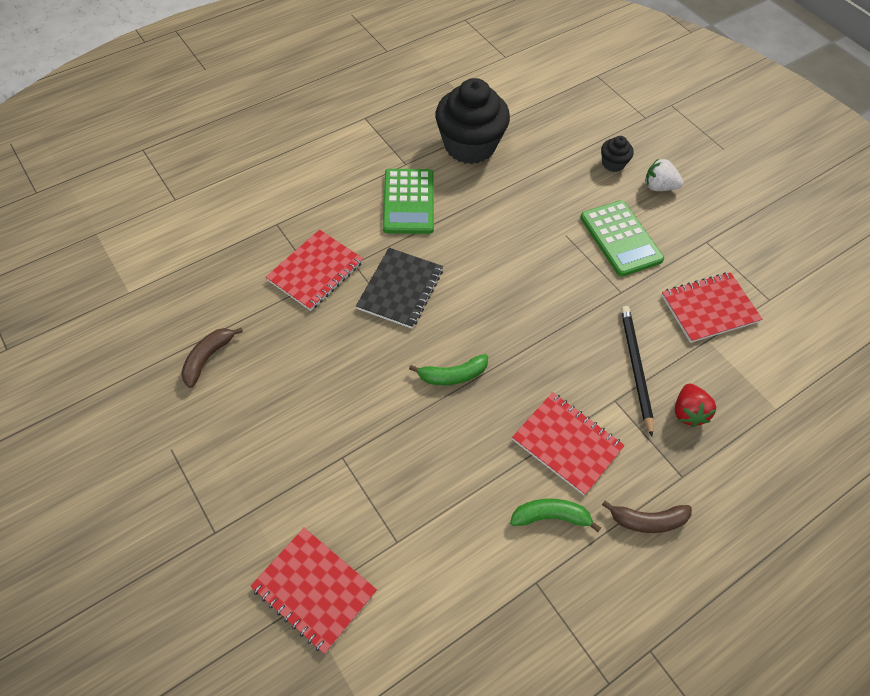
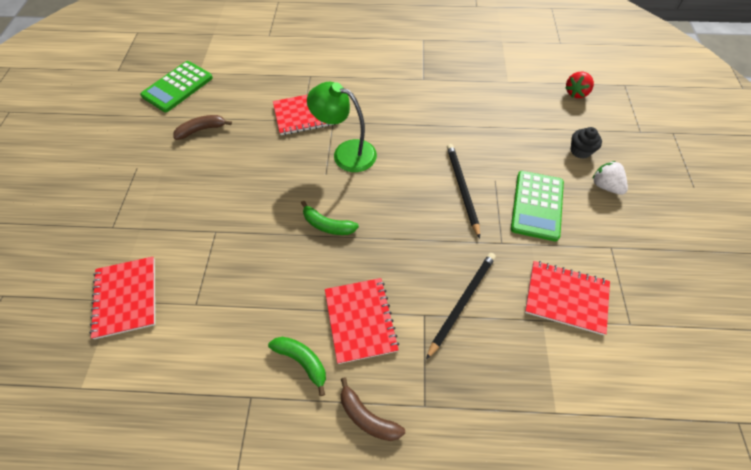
camera: 40 degrees right, 0 degrees up
black notebook [356,248,443,329] -> green lamp [307,82,377,172]
green calculator [383,169,434,234] -> green calculator moved to [140,61,213,112]
black cupcake [435,78,510,164] -> none
red strawberry [675,384,716,427] -> red strawberry moved to [566,72,594,98]
none -> black pencil [447,144,480,238]

